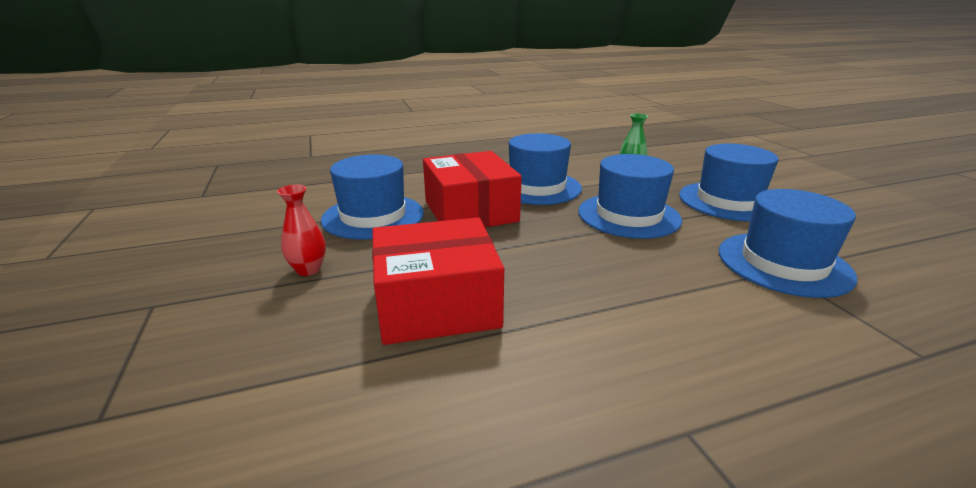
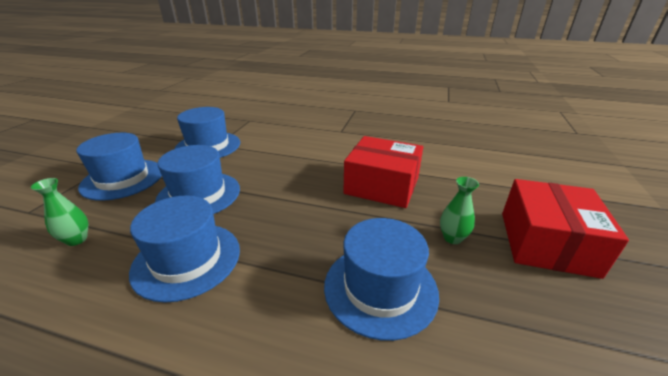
camera: 145 degrees left, 5 degrees up
red vase [277,185,326,276] -> green vase [440,177,479,244]
red box [423,151,522,228] -> red box moved to [502,179,629,279]

